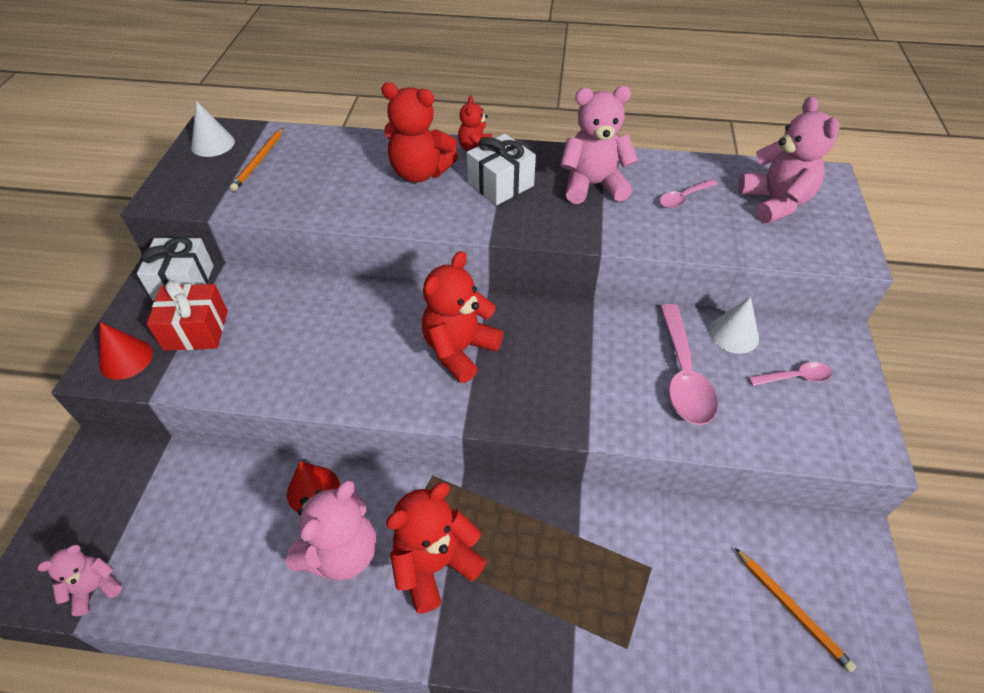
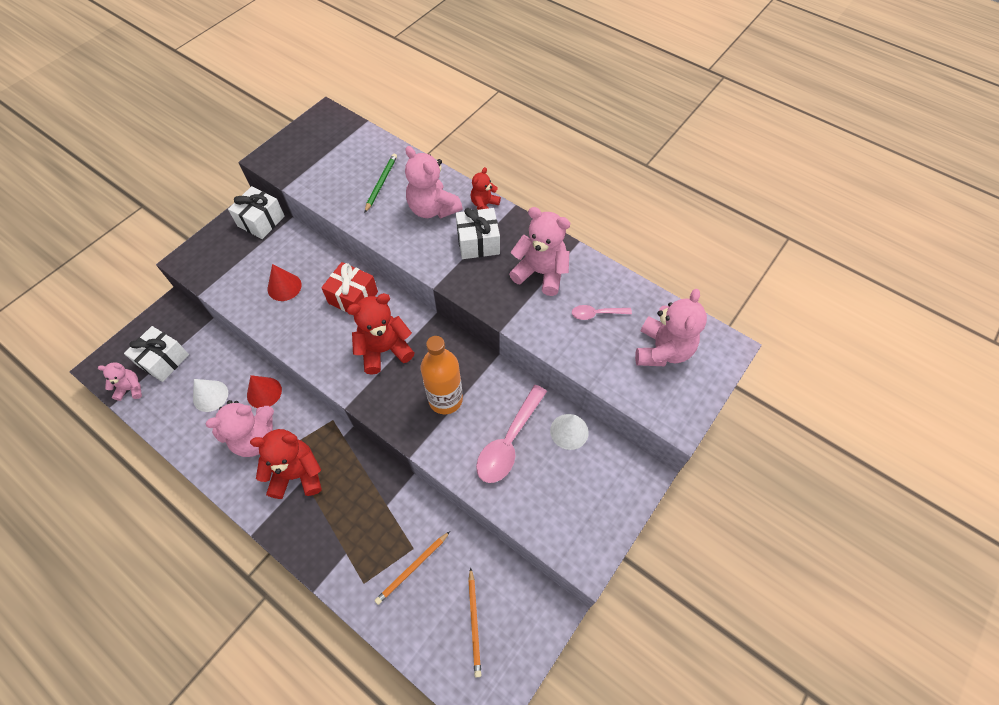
camera: 30 degrees right, 10 degrees up
red cone [99,322,153,380] -> red cone moved to [268,264,302,301]
red gift [147,280,228,351] -> red gift moved to [321,262,378,312]
white cone [191,101,235,157] -> white cone moved to [193,379,228,412]
orange pencil [230,128,284,191] -> orange pencil moved to [375,531,450,605]
red teddy bear [381,82,458,183] -> pink teddy bear [405,146,463,218]
pink spoon [749,362,832,386] -> none
none -> white gift [124,326,189,382]
none -> green pencil [365,154,397,212]
none -> orange bottle [421,336,463,414]

